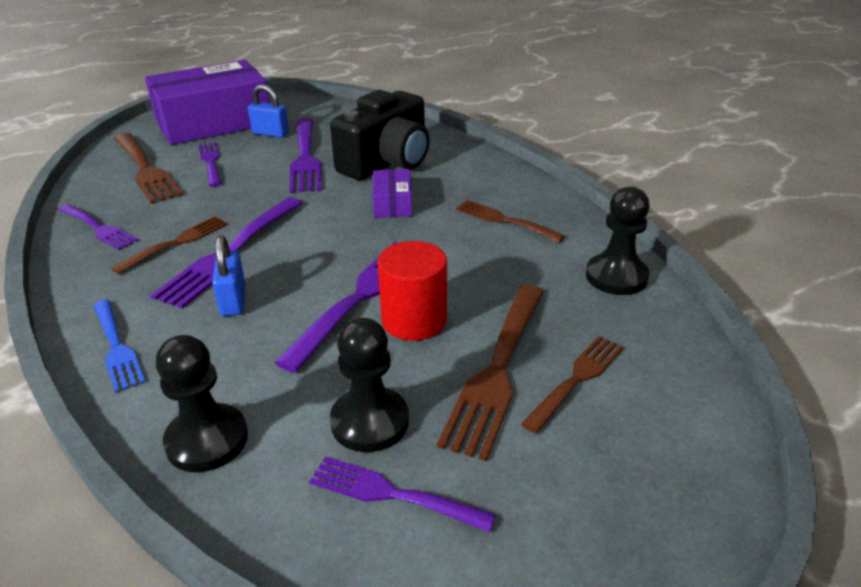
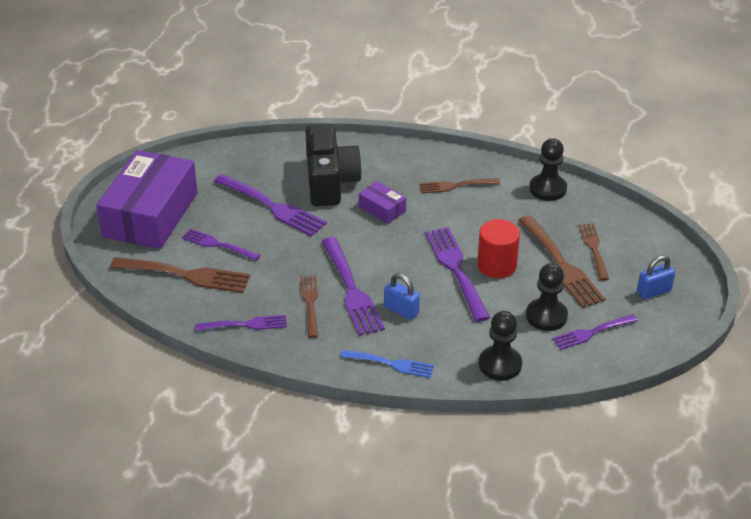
camera: 45 degrees left, 5 degrees up
blue padlock [248,84,289,138] -> blue padlock moved to [637,255,675,299]

